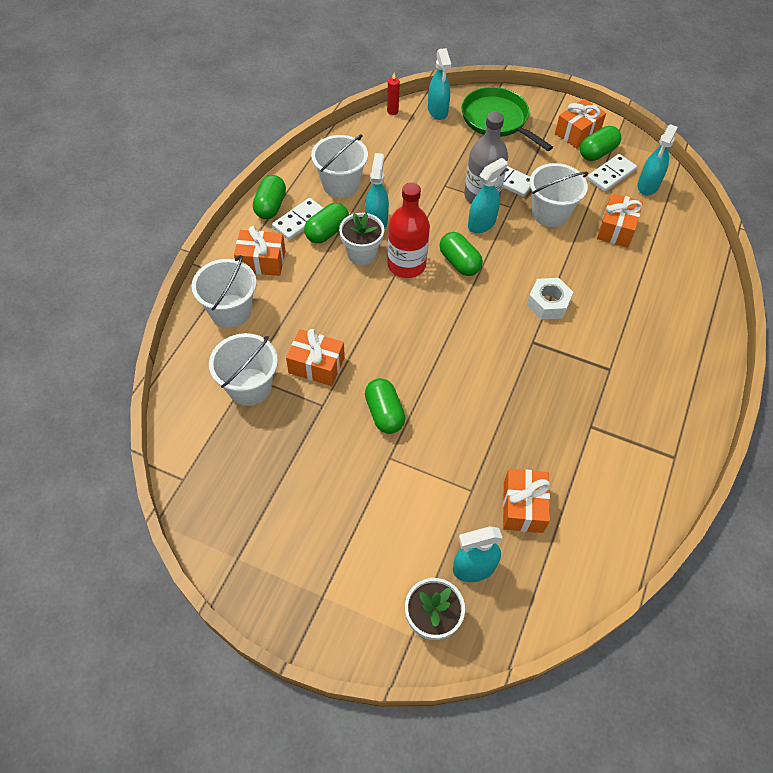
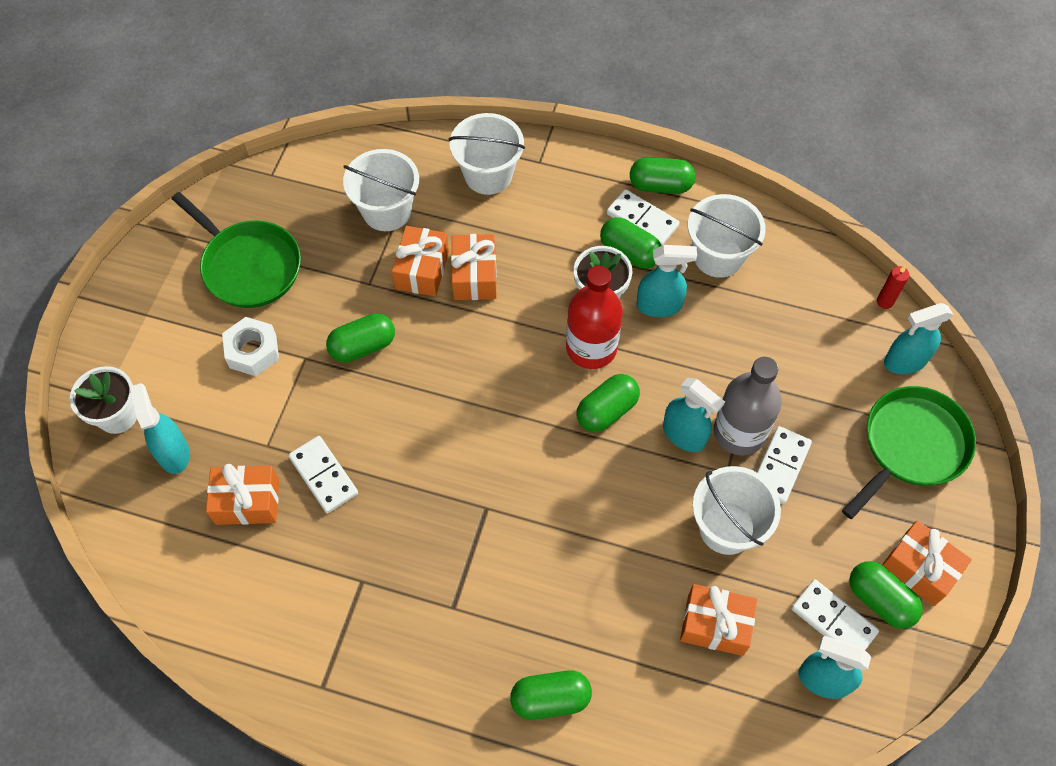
camera: 85 degrees right, 5 degrees up
orange gift [234,226,285,276] -> orange gift moved to [451,234,497,300]
white nut [527,278,574,320] -> white nut moved to [222,317,279,376]
none -> green pan [172,192,301,308]
none -> white domino [288,436,358,513]
none -> green capsule [510,670,592,720]

